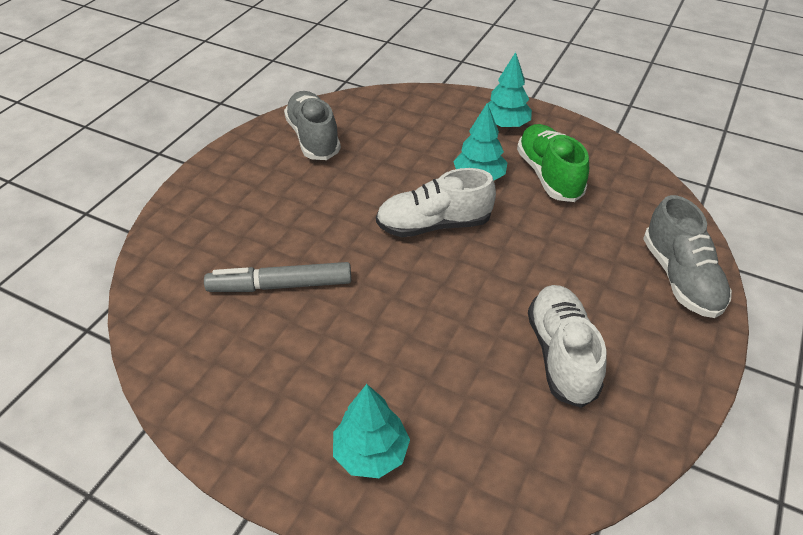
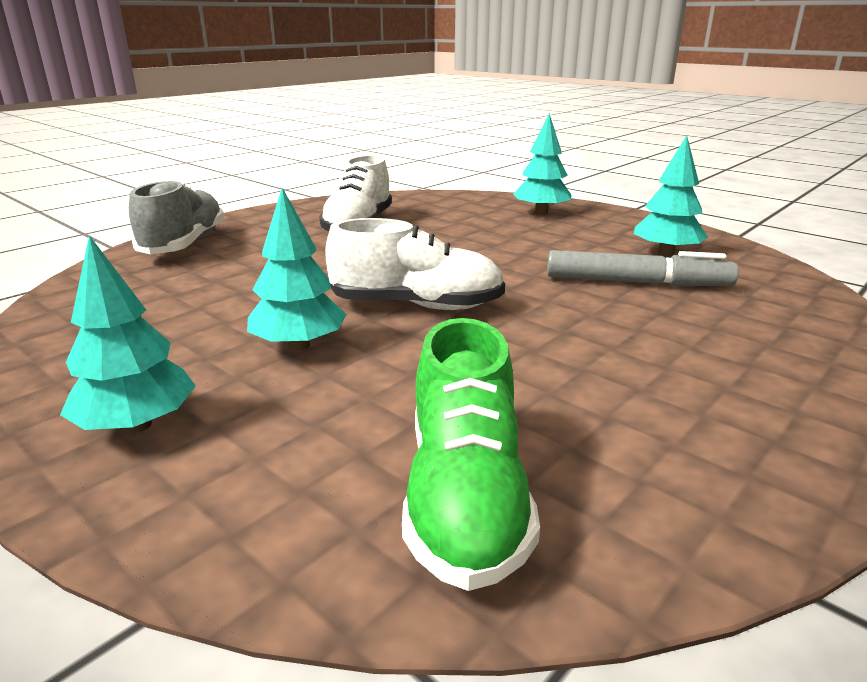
camera: 165 degrees left, 20 degrees down
grey shoe [284,91,341,160] -> none
green shoe [517,124,589,202] -> green shoe moved to [402,318,540,591]
none -> turquoise tree [634,135,708,257]

